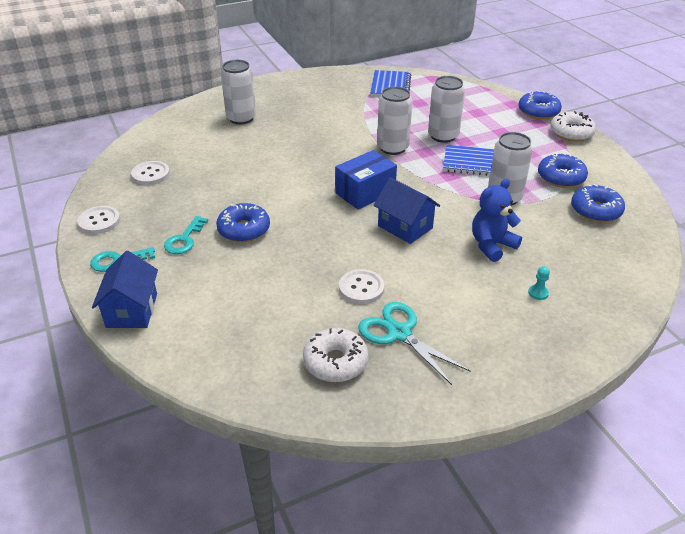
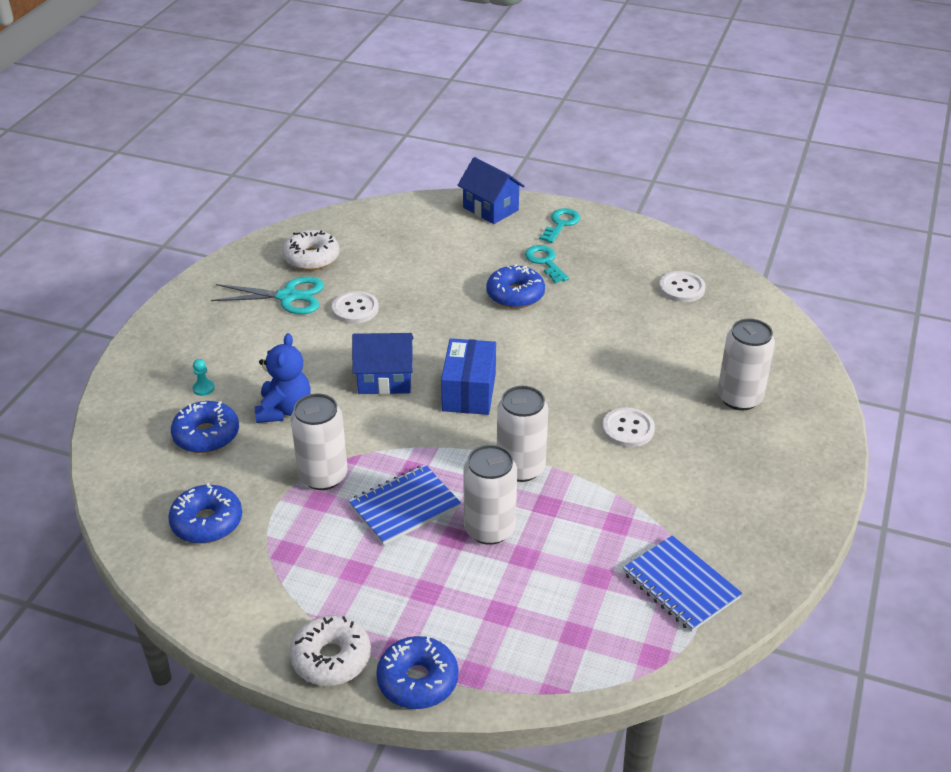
camera: 135 degrees right, 0 degrees up
white button [77,206,120,234] -> white button moved to [602,407,655,447]
blue donut [538,153,588,188] -> blue donut moved to [171,401,239,453]

